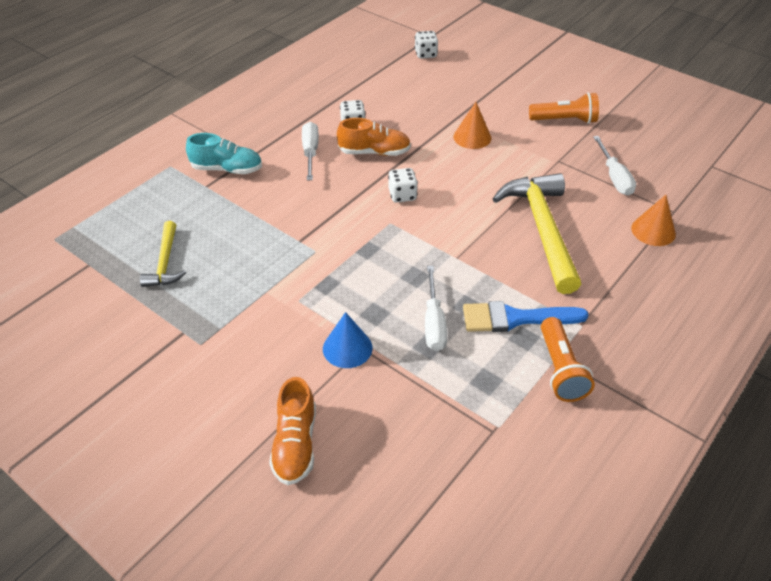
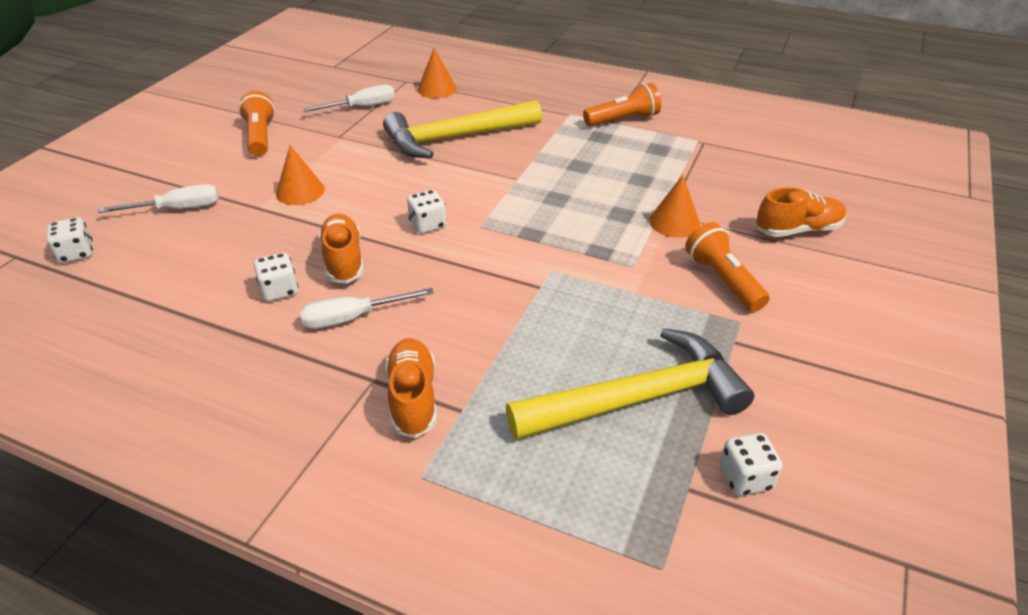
camera: 105 degrees left, 5 degrees down
yellow hammer [140,221,186,287] -> yellow hammer [506,328,754,440], size x1.89
turquoise shoe [186,133,262,174] -> orange shoe [385,338,437,438]
blue cone [323,312,373,368] -> orange cone [649,175,700,238]
white screwdriver [425,266,447,351] -> white screwdriver moved to [98,184,219,213]
blue brush [463,301,589,332] -> none
none -> orange flashlight [685,222,770,312]
none -> white dice [720,433,783,496]

